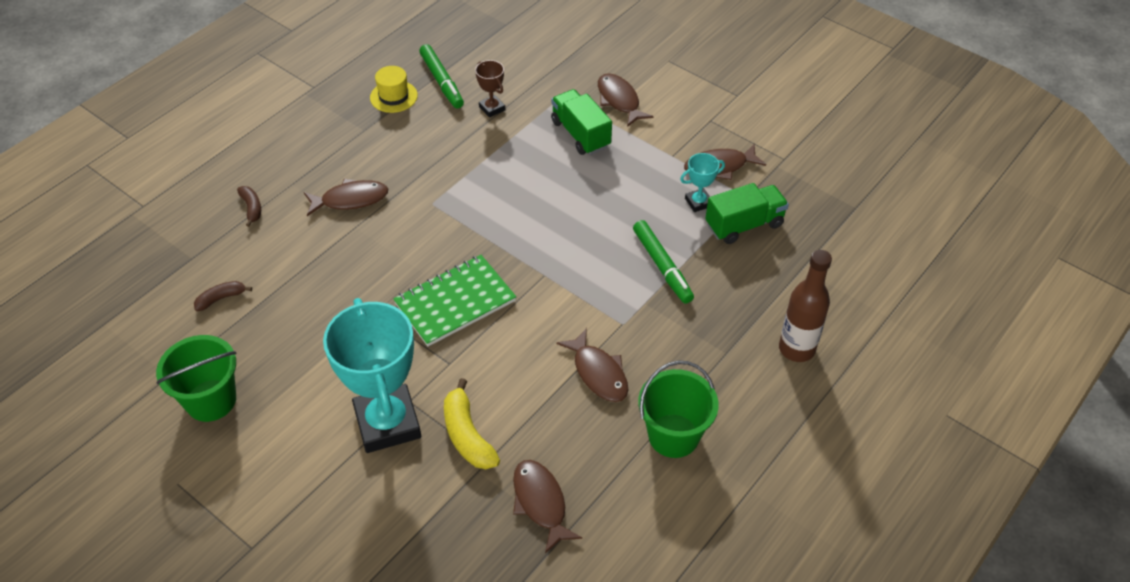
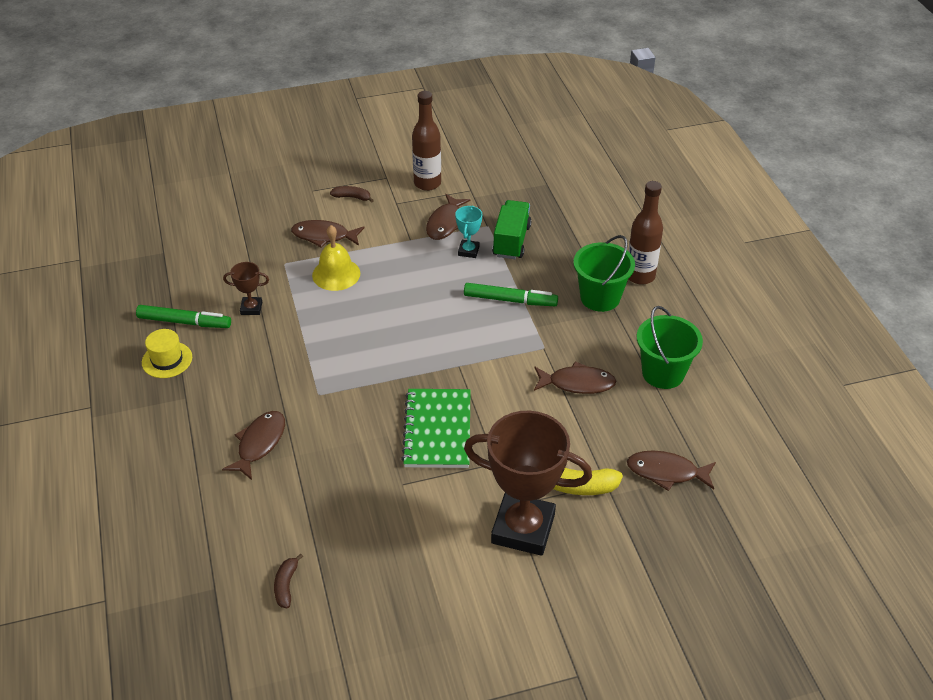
camera: 55 degrees left, 5 degrees down
green bucket [156,335,236,422] -> green bucket moved to [573,235,635,312]
brown banana [237,186,261,227] -> brown banana moved to [330,186,374,202]
turquoise trophy [323,298,421,453] -> brown trophy [464,411,592,556]
green truck [551,89,612,155] -> yellow bell [312,225,360,291]
none -> brown bottle [412,91,441,191]

